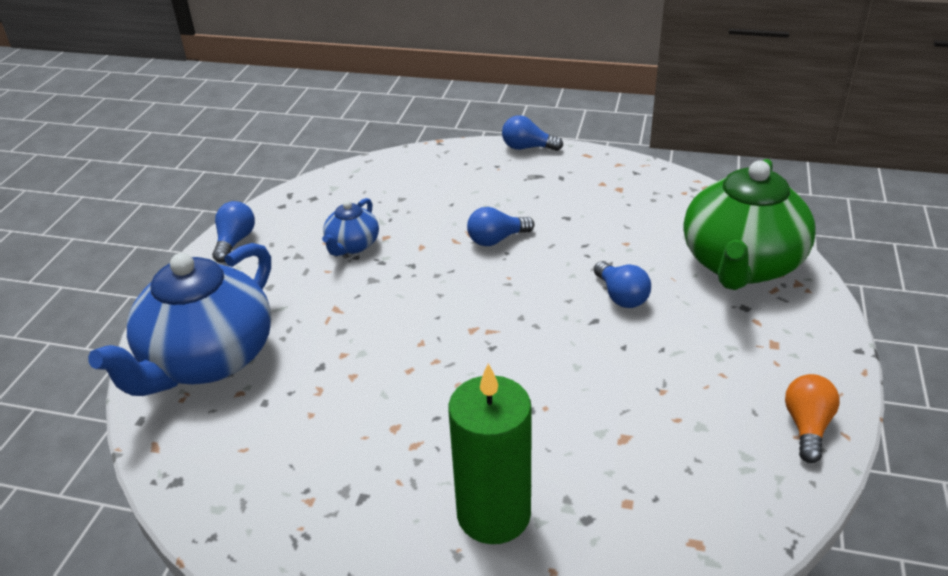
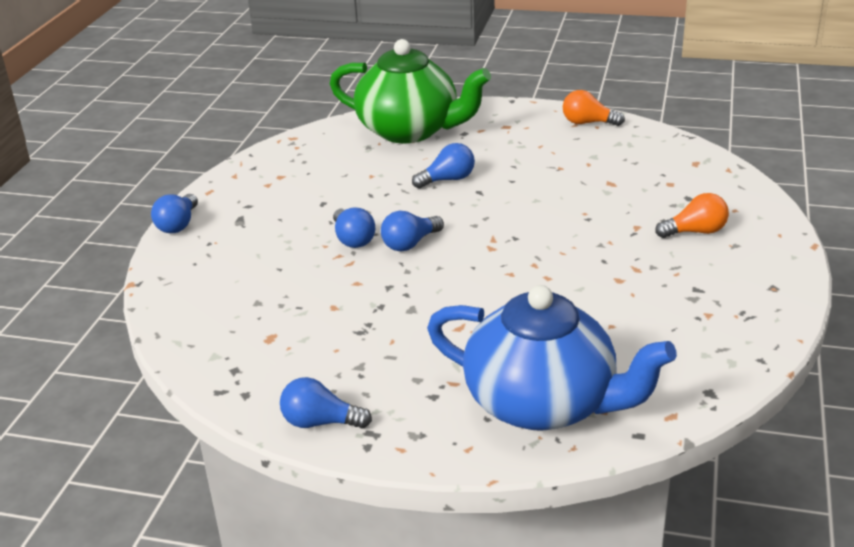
camera: 90 degrees left, 5 degrees down
blue teapot [322,198,379,256] -> none
green candle [448,363,532,544] -> orange light bulb [655,193,729,238]
none -> blue light bulb [381,211,444,251]

